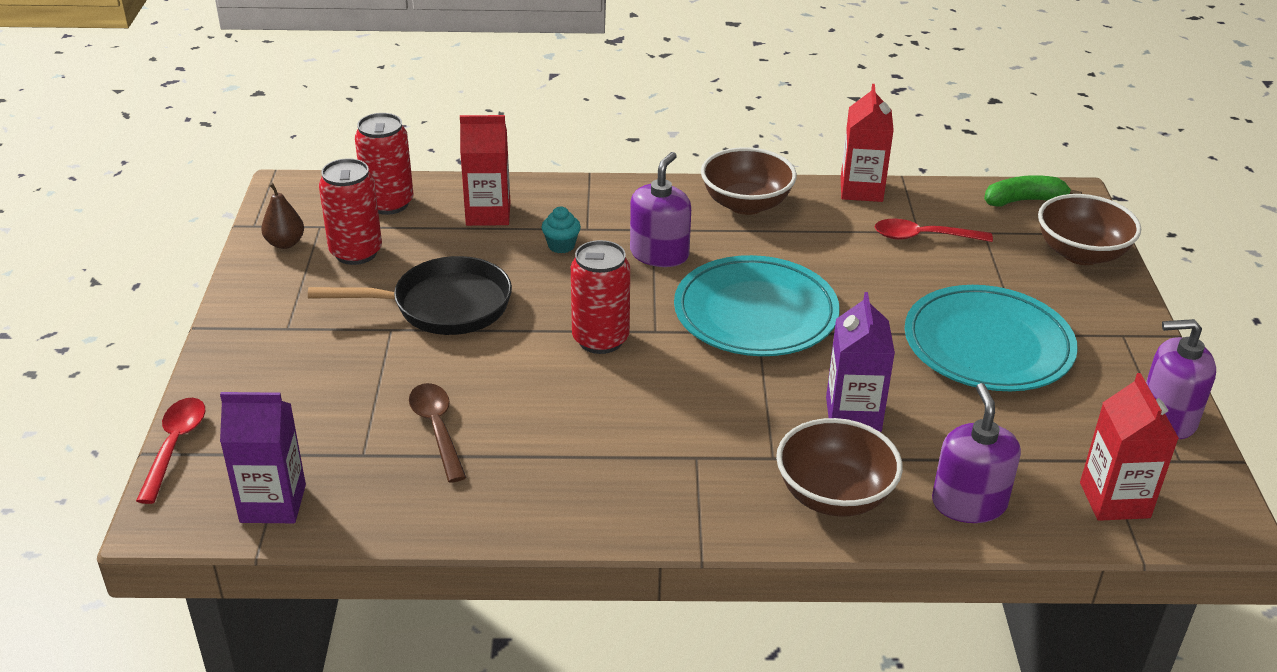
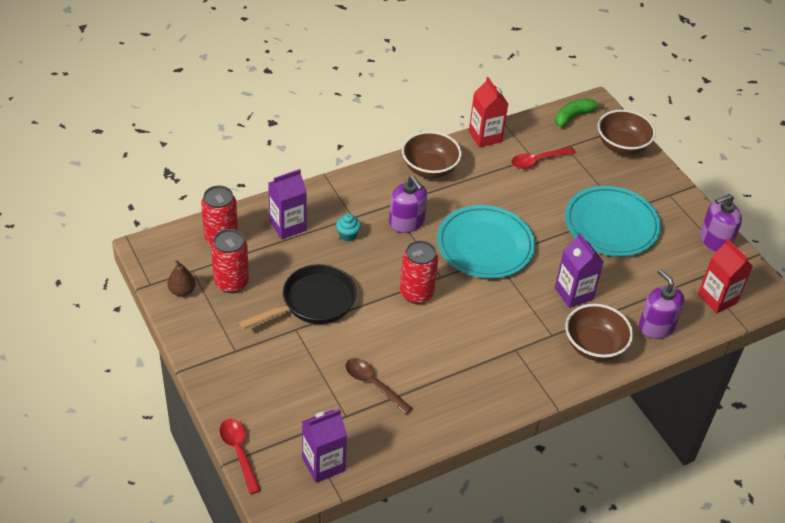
camera: 30 degrees left, 10 degrees up
red carton [460,115,510,226] -> purple carton [268,169,307,239]
purple soap dispenser [630,152,691,267] -> purple soap dispenser turned 150 degrees clockwise [389,176,427,233]

